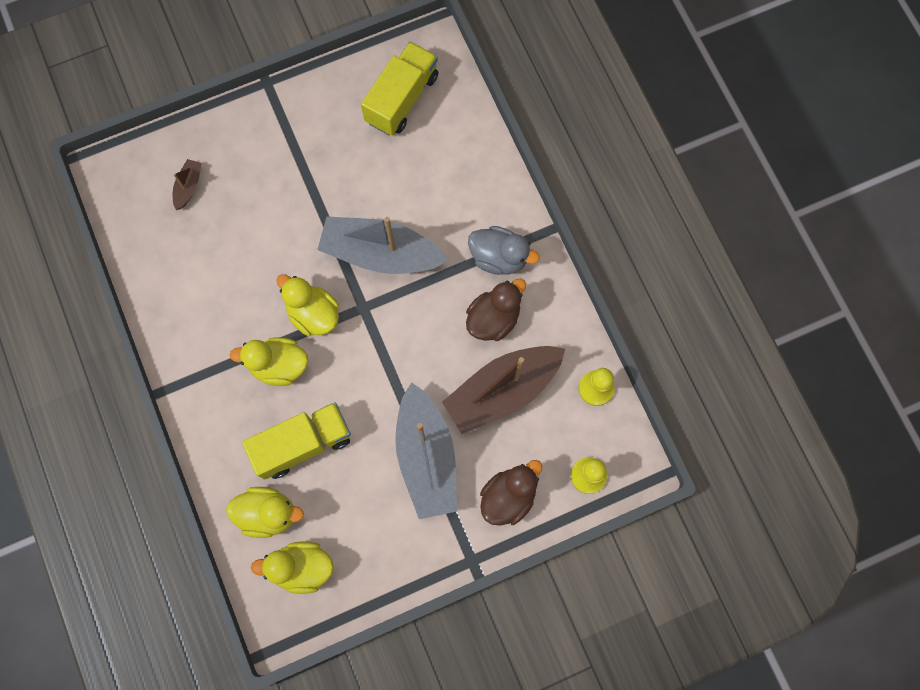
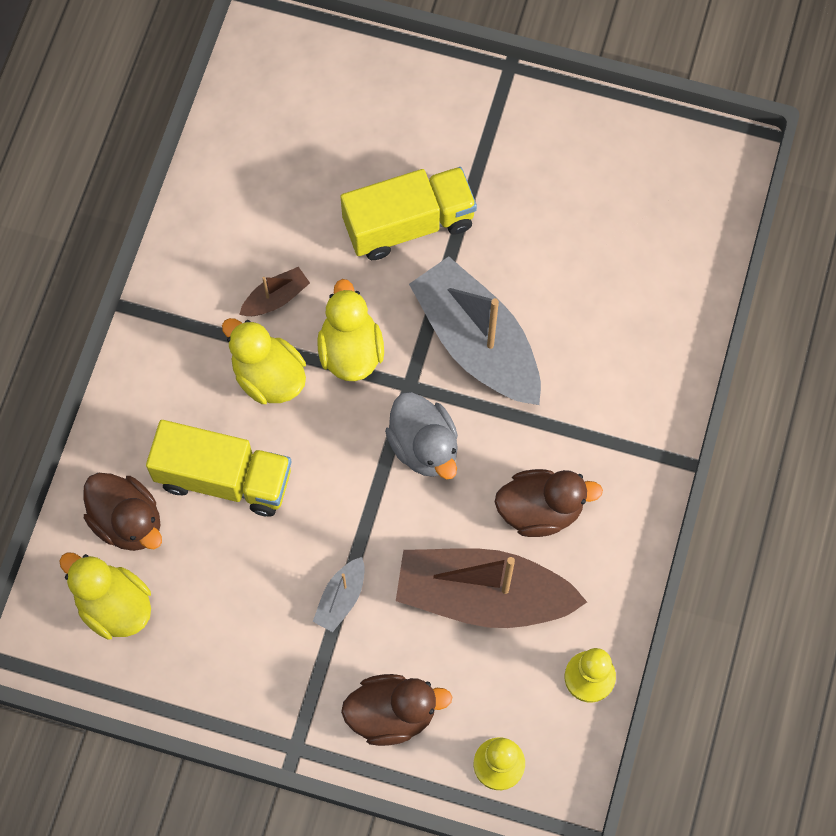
camera: 40 degrees right, 5 degrees down
brown boat [173,159,202,210] -> brown boat moved to [239,267,310,316]
yellow duck [226,487,304,538] -> brown duck [83,472,162,551]
yellow truck [361,41,438,136] -> yellow truck moved to [341,167,477,260]
grey boat [395,382,457,519] -> grey boat [313,557,365,632], size x0.43
grey duck [468,226,540,275] -> grey duck moved to [385,392,458,479]

